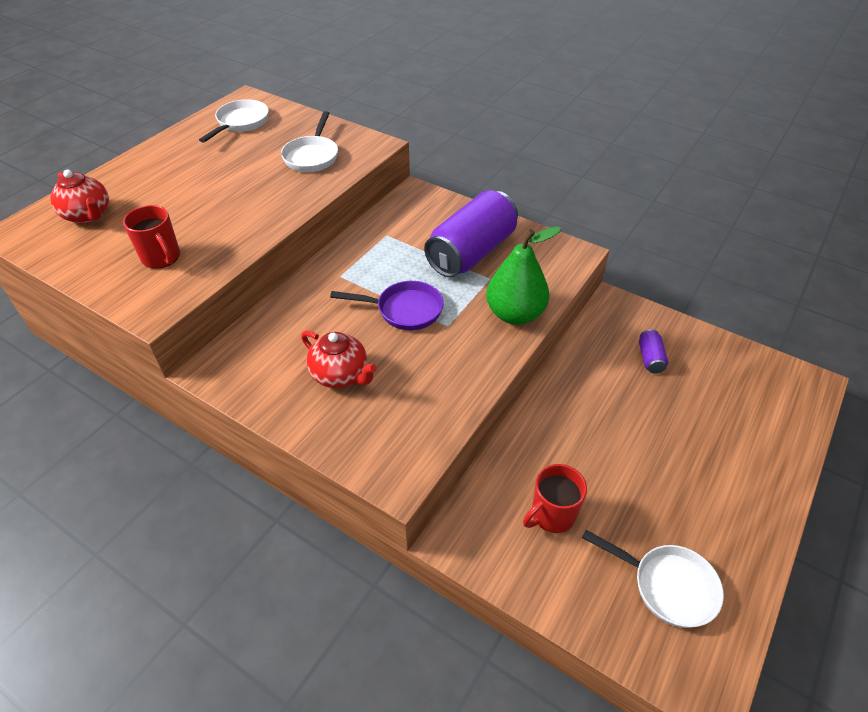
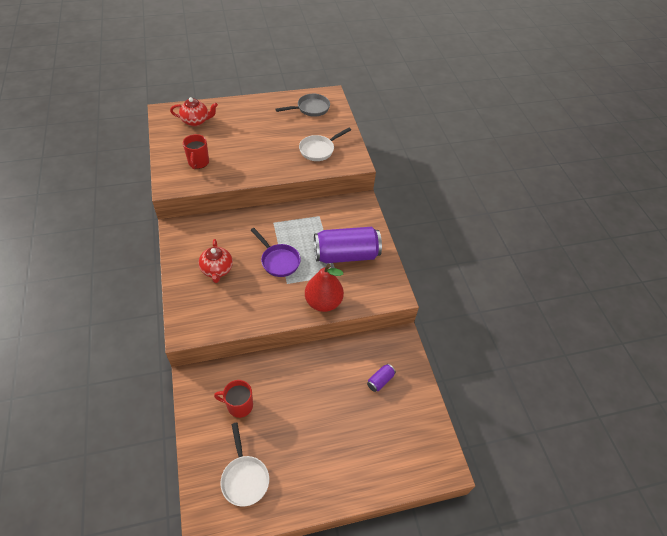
camera: 40 degrees right, 5 degrees up
red teapot [50,170,109,224] -> red teapot turned 90 degrees counterclockwise [170,97,218,126]
white pan [199,99,269,143] -> grey pan [275,94,330,117]
green pear [486,226,561,325] -> red pear [305,264,344,312]

